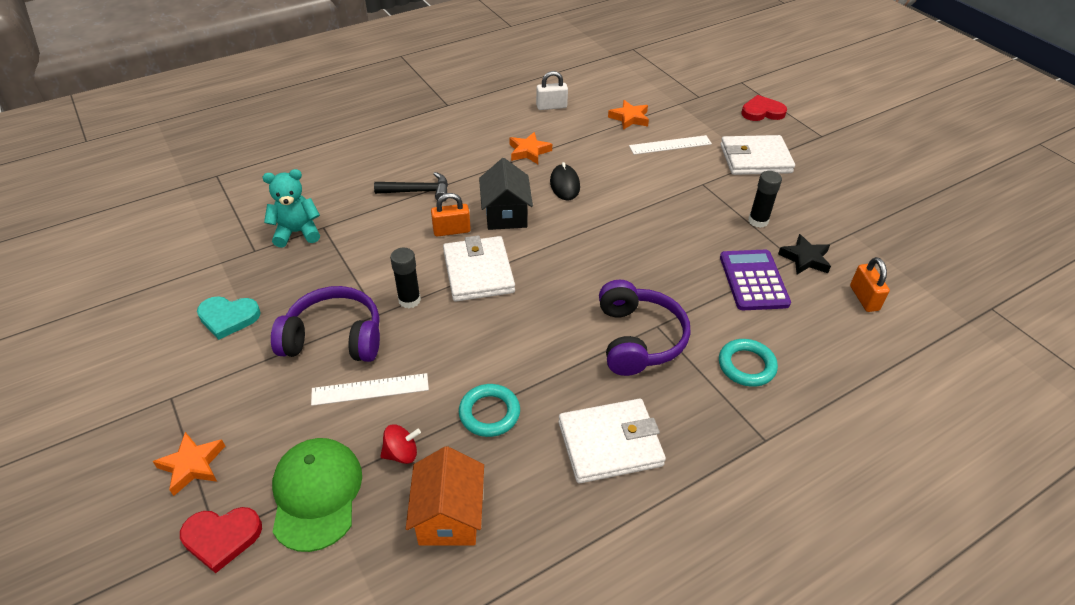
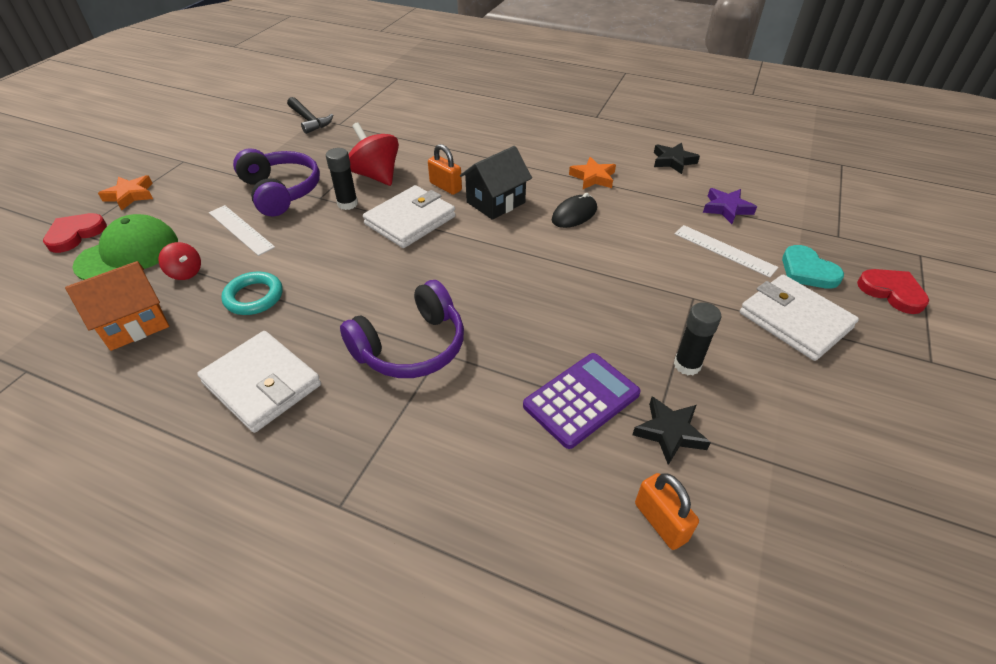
camera: 55 degrees right, 0 degrees up
red heart [180,507,262,573] -> red heart turned 75 degrees clockwise [43,213,107,253]
turquoise heart [197,296,260,340] -> turquoise heart moved to [782,245,844,289]
turquoise teddy bear [263,169,320,247] -> none
black hammer [374,172,448,202] -> black hammer moved to [287,97,333,134]
white padlock [536,71,568,110] -> black star [654,143,700,174]
orange star [608,100,649,130] -> purple star [703,188,757,224]
turquoise ring [719,339,778,387] -> none
orange padlock [850,257,890,312] -> orange padlock turned 75 degrees counterclockwise [635,473,699,550]
none -> red spinning top [349,122,399,186]

